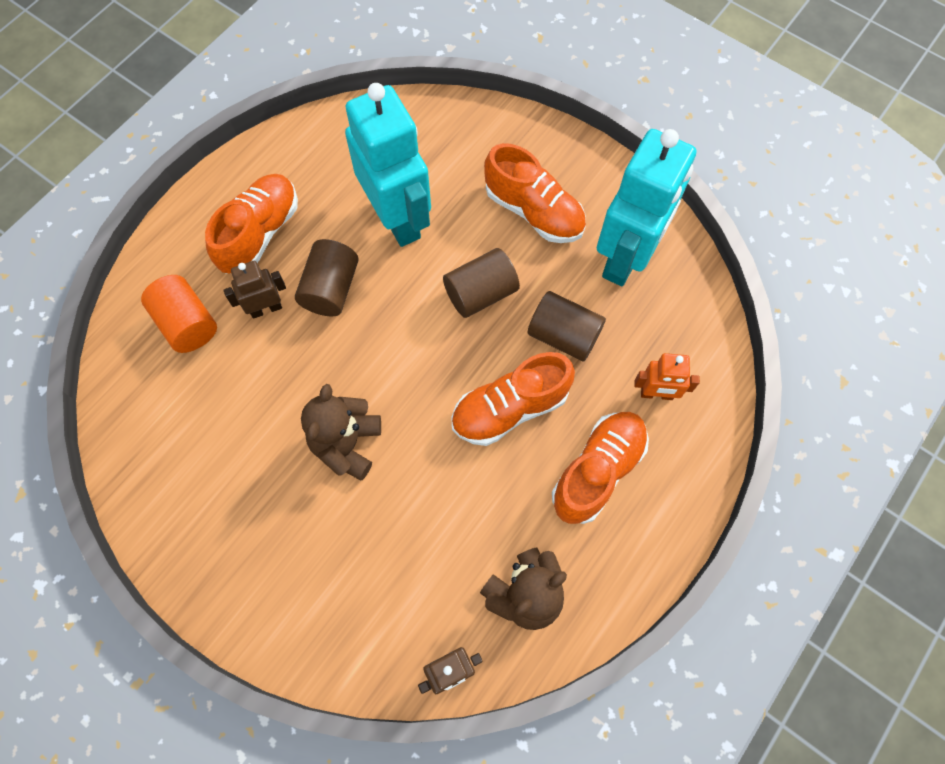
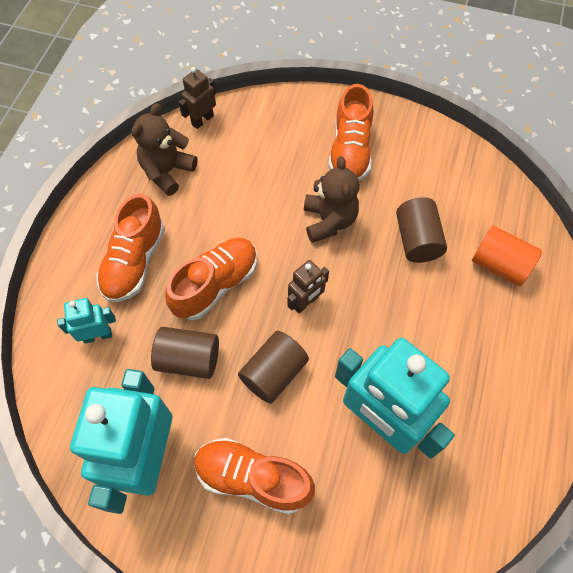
camera: 160 degrees right, 5 degrees down
orange shoe [205,174,298,274] -> orange shoe moved to [328,84,374,181]
brown robot [224,261,286,319] -> brown robot moved to [287,260,329,313]
brown cylinder [295,239,359,316] -> brown cylinder moved to [396,197,447,263]
orange robot [634,353,700,400] -> turquoise robot [57,298,116,344]

